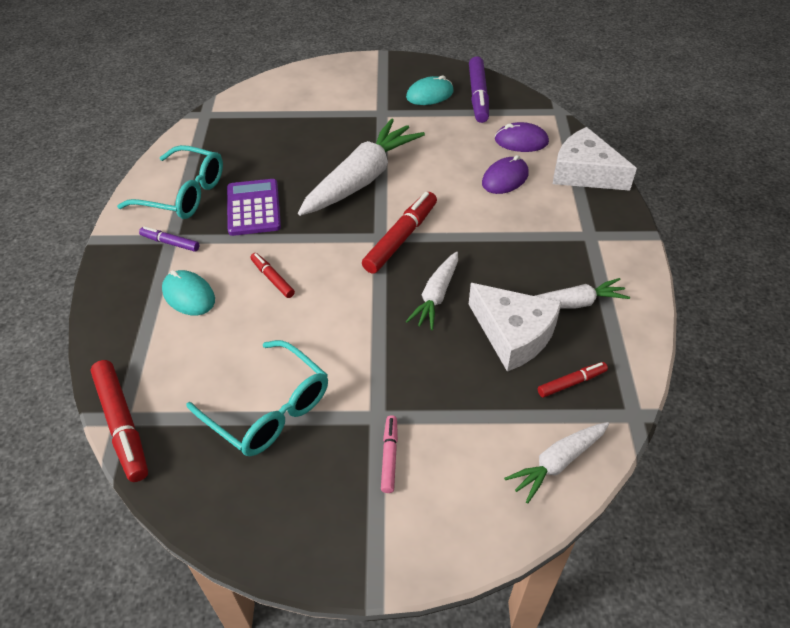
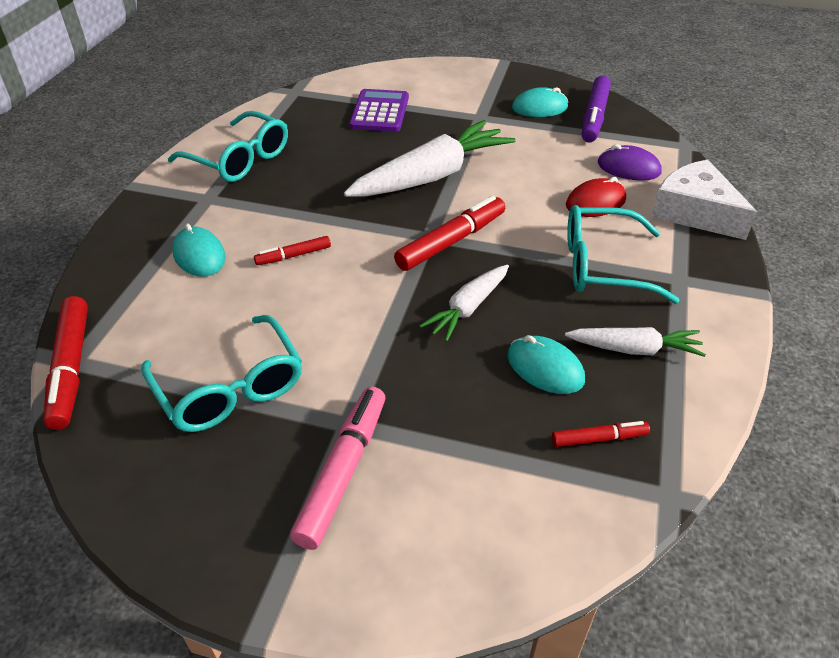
camera: 15 degrees right, 5 degrees down
purple marker [139,227,199,252] -> none
purple calculator [227,179,281,236] -> purple calculator moved to [349,89,409,132]
red marker [250,253,295,298] -> red marker turned 90 degrees counterclockwise [254,236,331,265]
pink marker [381,415,398,493] -> pink marker [290,386,386,550], size x1.82
white cheese [469,283,562,372] -> turquoise mouse [507,335,585,394]
purple mouse [482,155,529,194] -> red mouse [566,177,626,217]
white carrot [504,422,609,504] -> none
none -> turquoise glasses [567,205,680,304]

